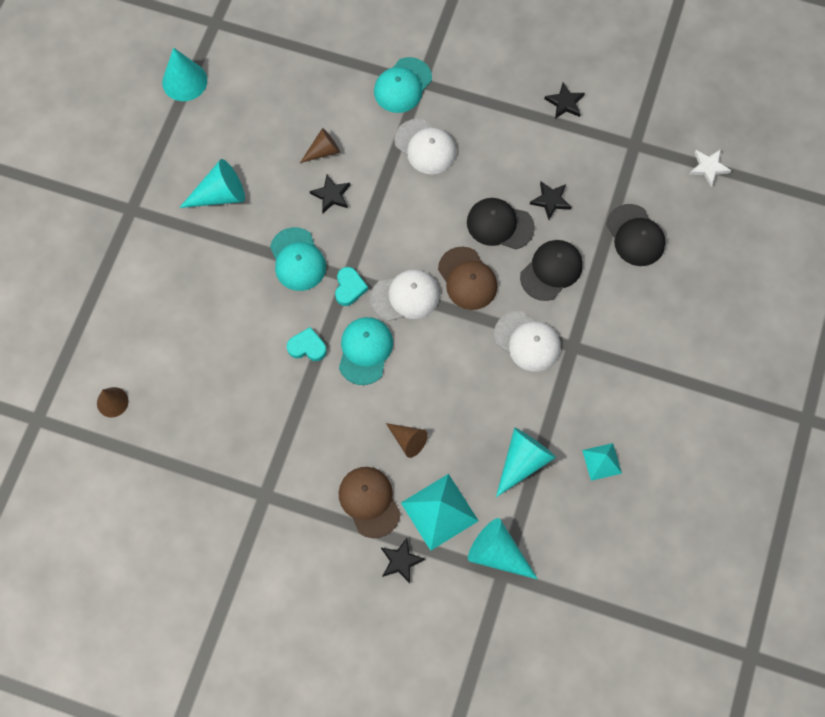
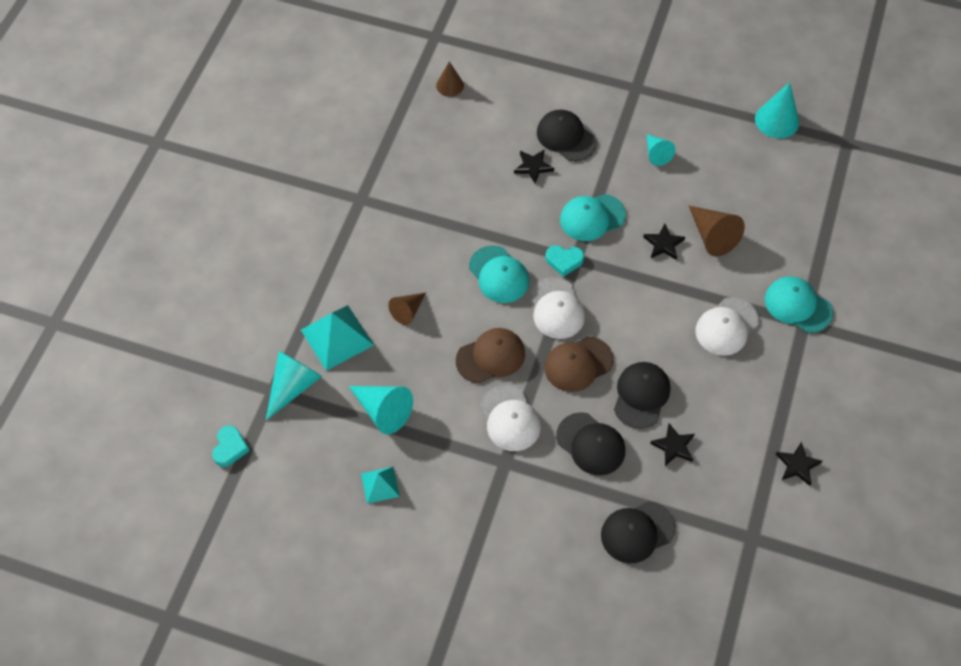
camera: 90 degrees right, 10 degrees down
turquoise cone [179,159,245,208] -> turquoise cone [647,134,675,166], size x0.64
turquoise heart [287,327,327,361] -> turquoise heart moved to [212,425,249,467]
brown cone [300,128,340,163] -> brown cone [689,206,745,256], size x1.57
turquoise cap [339,317,393,385] -> turquoise cap turned 45 degrees clockwise [469,245,529,303]
brown cap [339,467,401,538] -> brown cap moved to [456,328,525,384]
black star [381,538,425,583] -> black star moved to [514,149,554,184]
white cap [494,311,561,372] -> white cap turned 60 degrees counterclockwise [481,385,541,451]
white star [690,149,732,187] -> none
none -> black cap [537,110,597,161]

